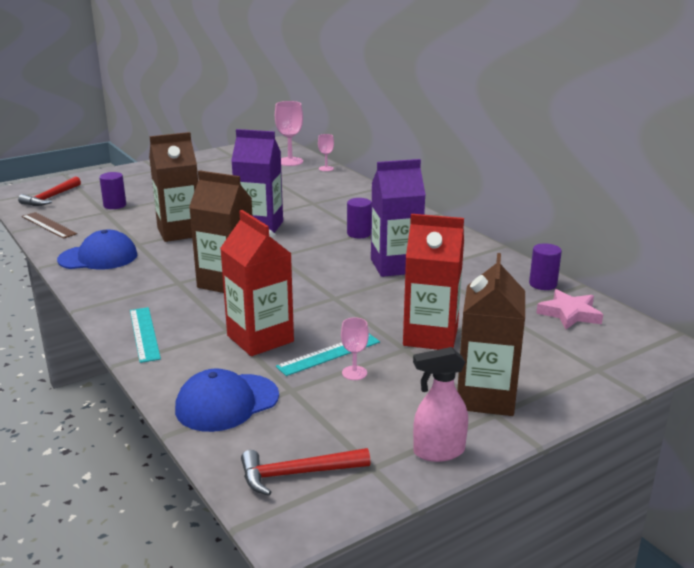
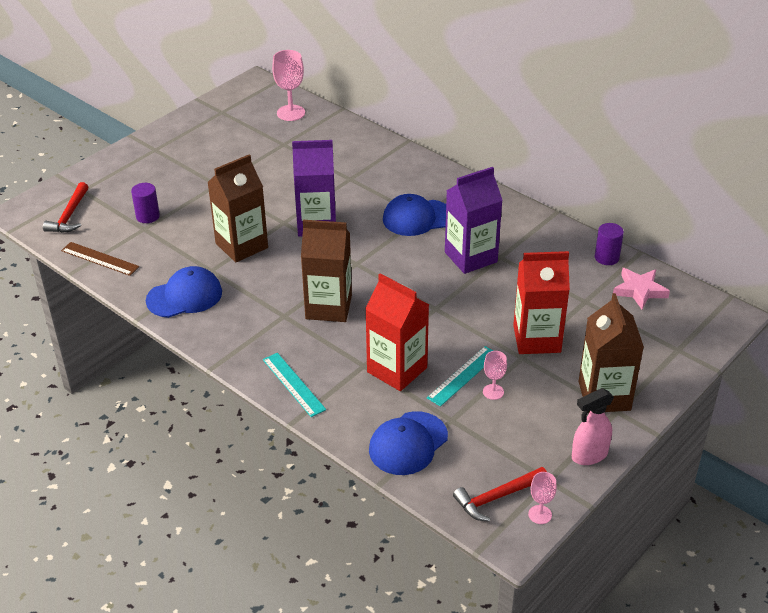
camera: 15 degrees left, 15 degrees up
pink goblet [318,134,334,171] -> pink goblet moved to [528,472,557,524]
purple cylinder [347,198,372,238] -> blue cap [383,194,446,236]

